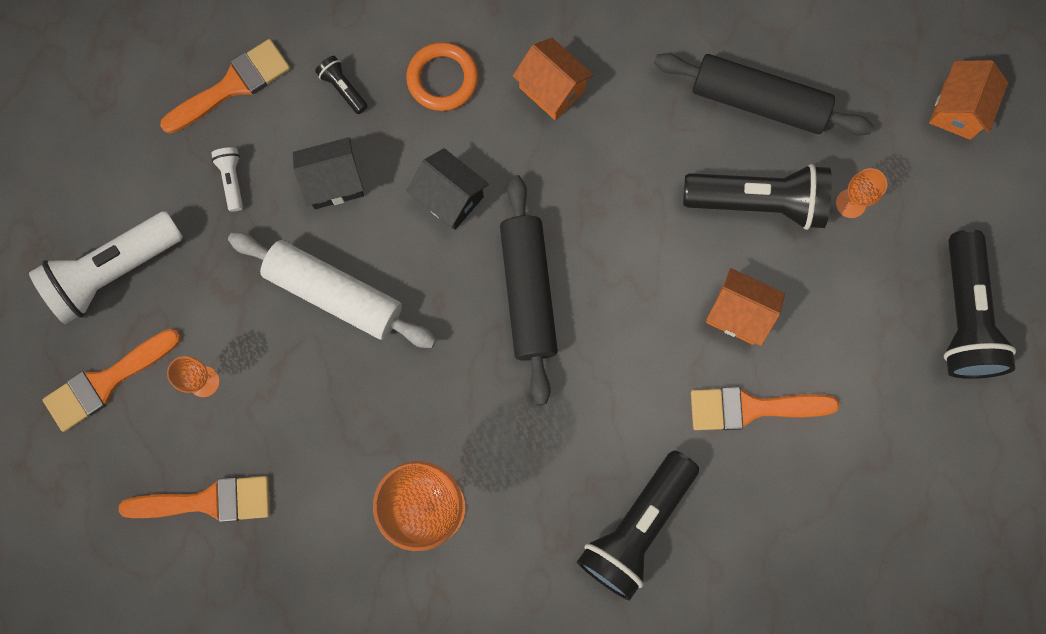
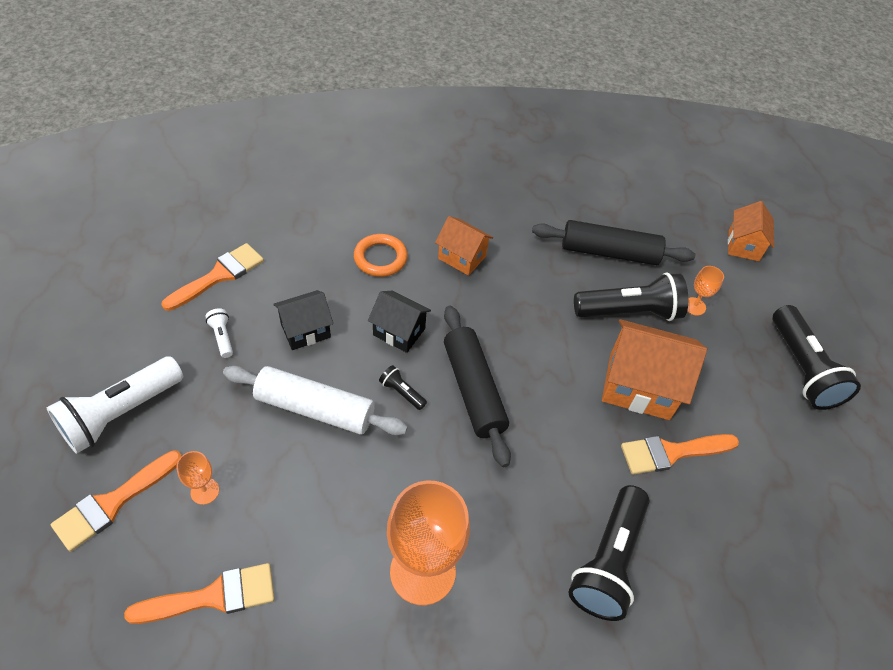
camera: 15 degrees left, 25 degrees down
black flashlight [315,56,368,114] -> black flashlight moved to [379,365,427,410]
orange house [706,268,785,346] -> orange house [602,319,707,420], size x1.66

